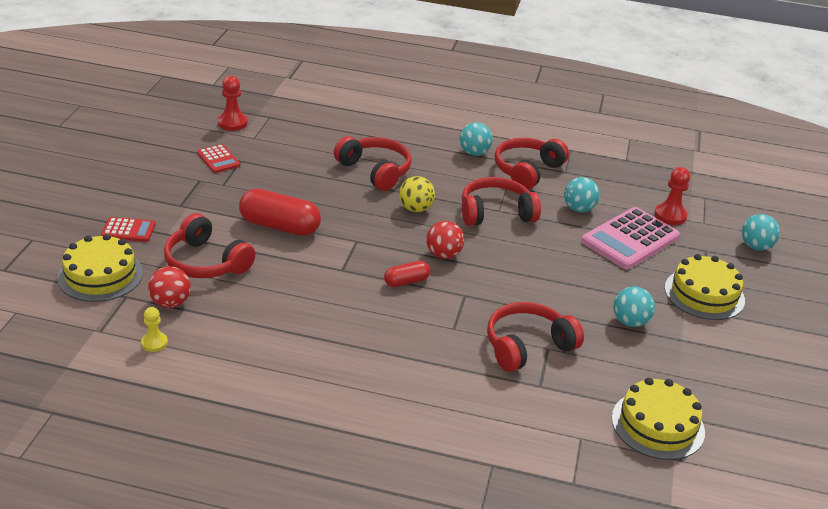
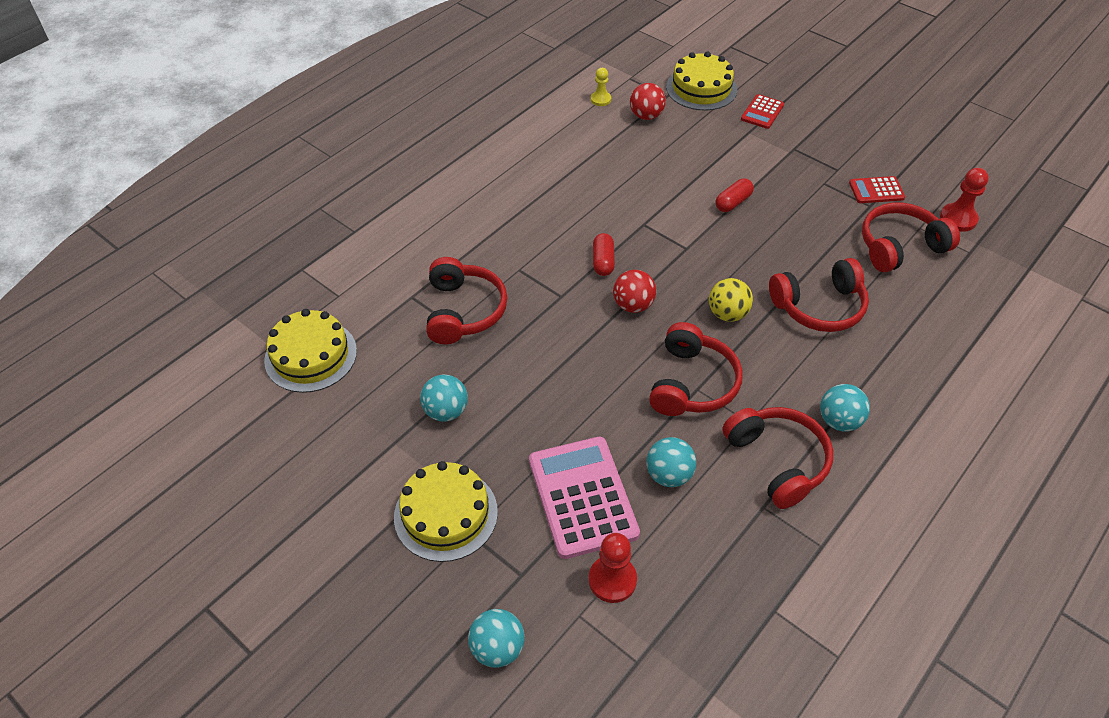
camera: 120 degrees right, 15 degrees up
red headphones [164,213,255,278] -> red headphones moved to [862,203,960,272]
red capsule [239,189,321,236] -> red capsule [715,178,754,212], size x0.54

